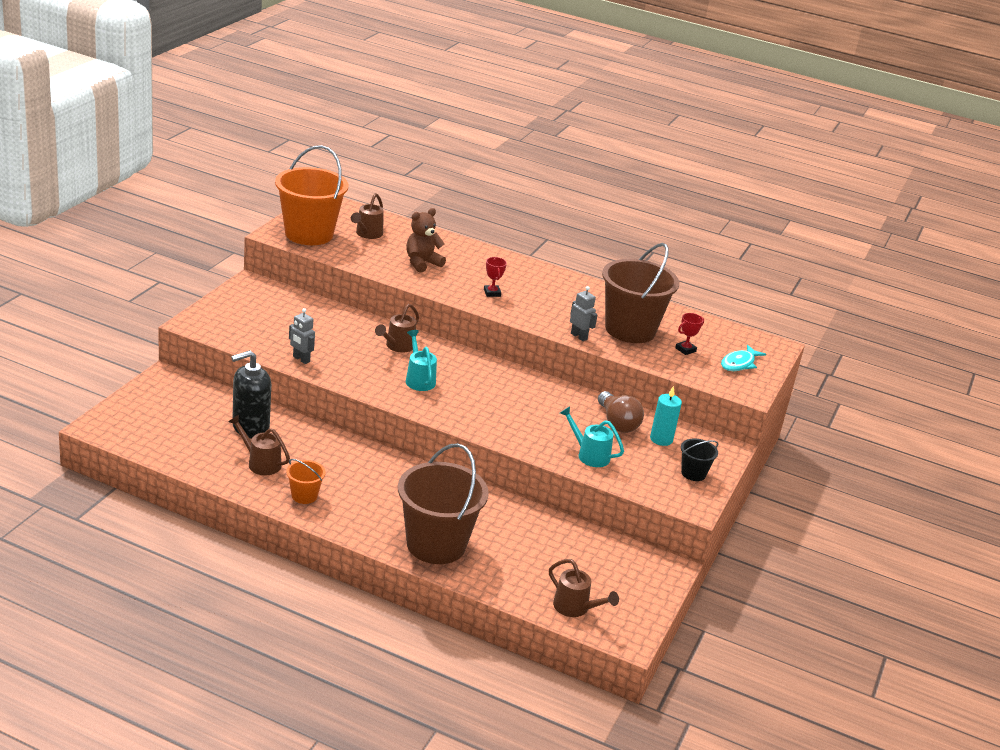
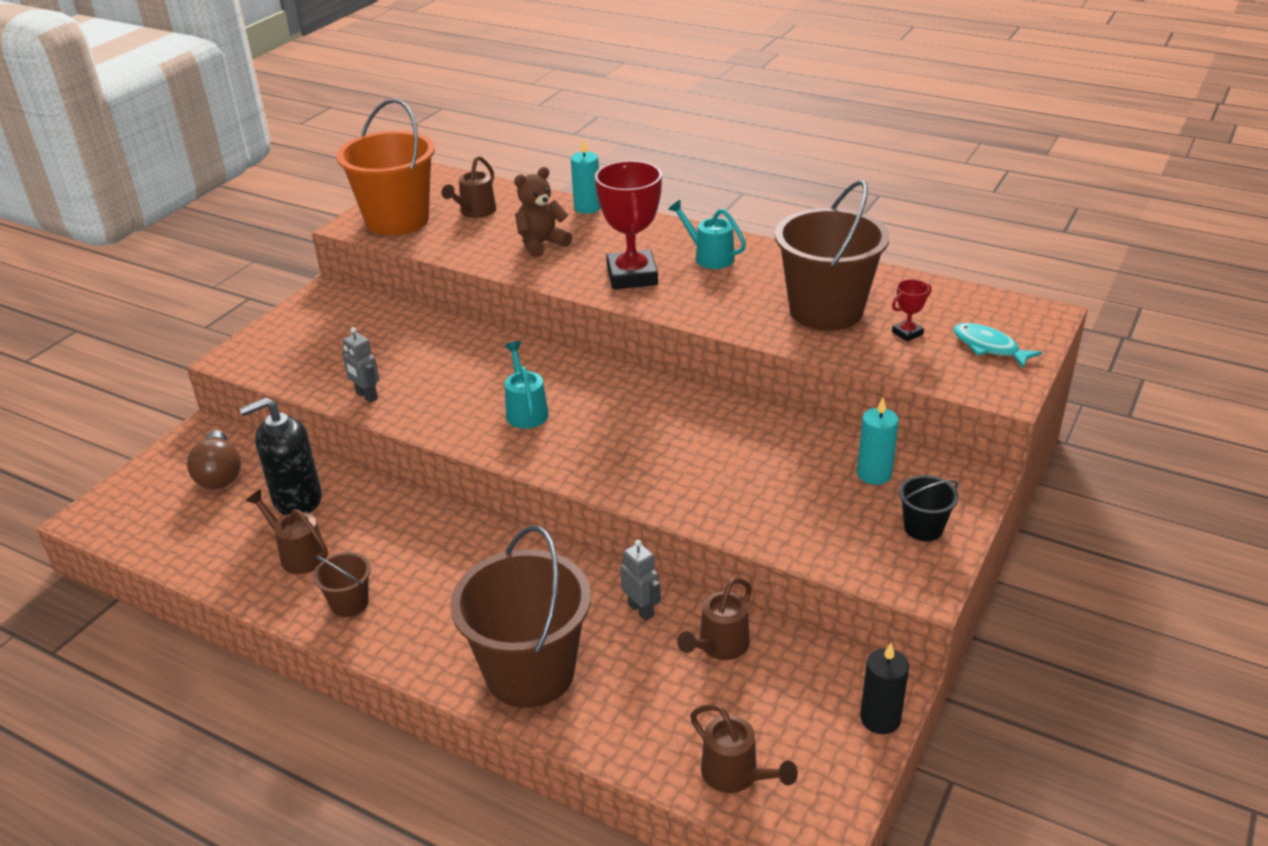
camera: 10 degrees right, 5 degrees up
orange bucket [286,459,326,504] -> brown bucket [313,552,371,617]
brown watering can [375,304,419,352] -> brown watering can moved to [677,577,752,660]
red trophy [484,257,507,297] -> red trophy [595,161,662,289], size x2.24
turquoise watering can [560,406,624,467] -> turquoise watering can moved to [668,200,746,269]
grey robot [570,286,598,341] -> grey robot moved to [620,540,661,621]
brown light bulb [598,391,644,433] -> brown light bulb moved to [187,430,241,489]
turquoise fish [721,345,766,371] -> turquoise fish turned 90 degrees clockwise [953,323,1042,369]
none -> turquoise candle [571,139,601,214]
none -> black candle [860,643,909,734]

